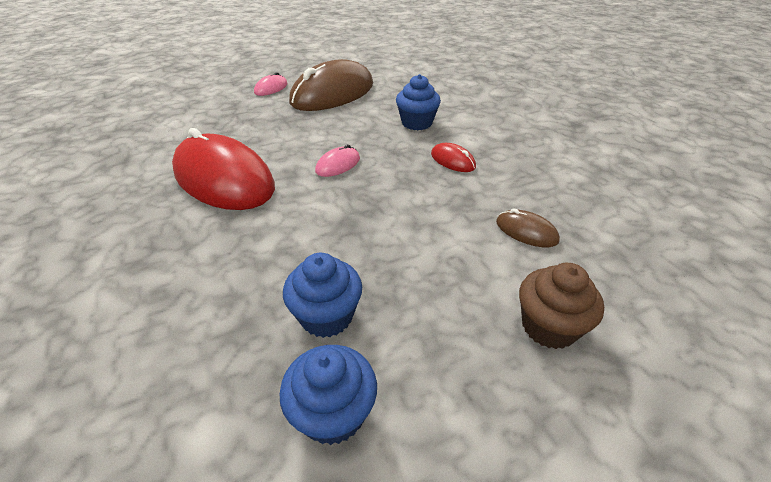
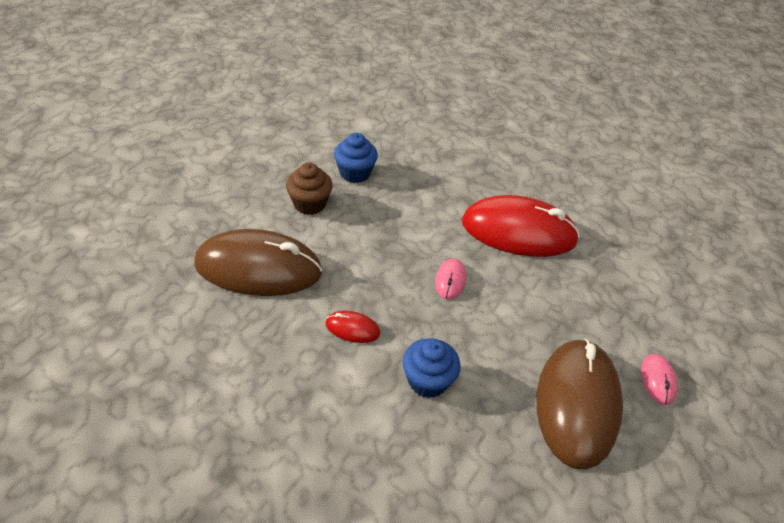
camera: 145 degrees right, 5 degrees up
blue cupcake [280,345,377,445] -> none
brown mouse [496,208,560,247] -> brown mouse [194,229,322,296], size x2.40
brown cupcake [519,263,604,349] -> brown cupcake moved to [286,163,333,215]

